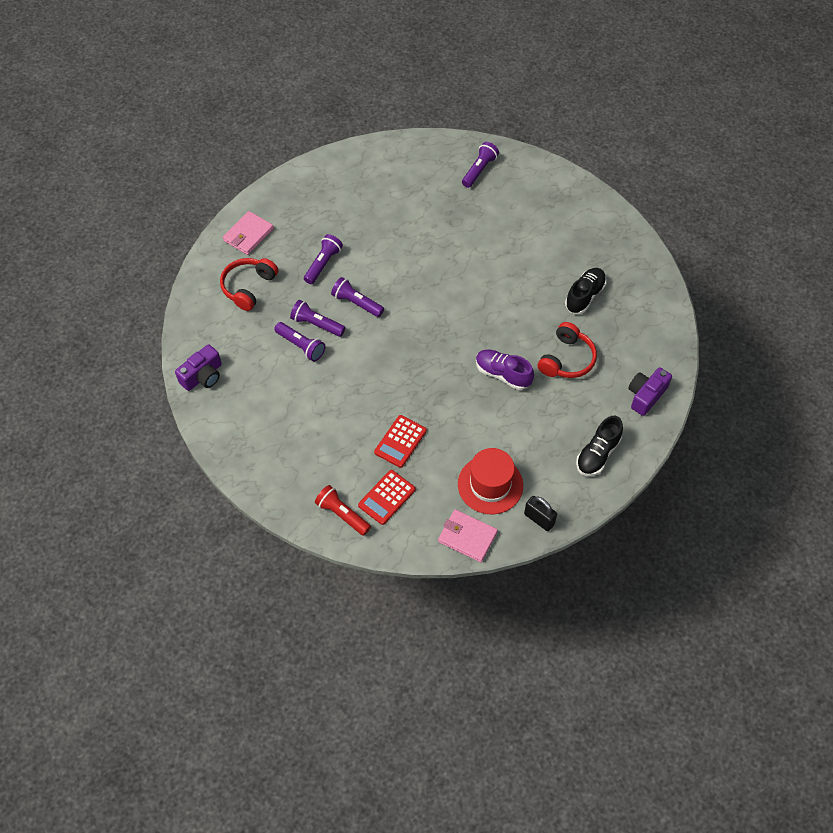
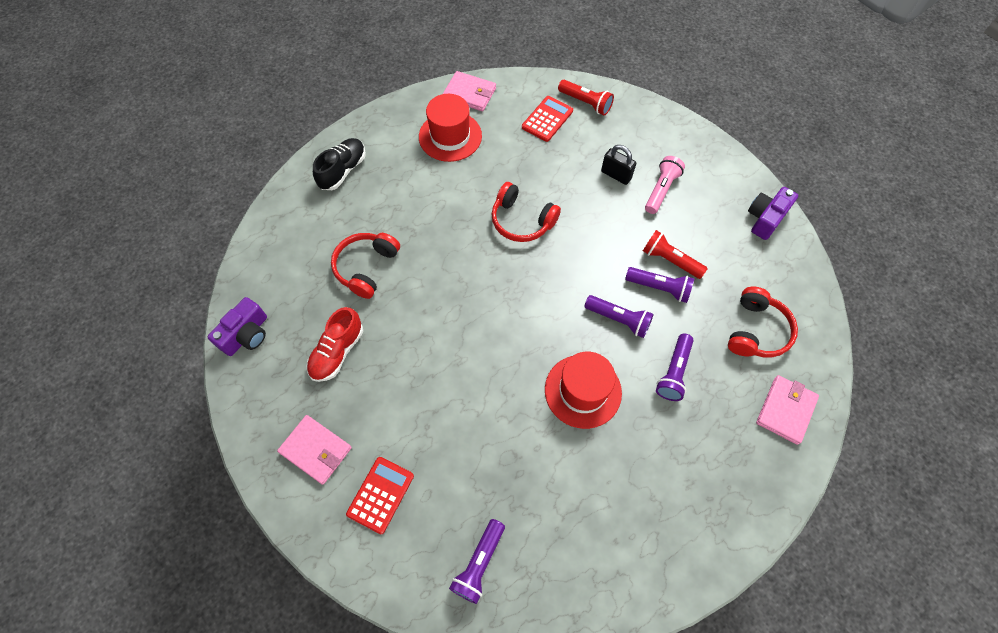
camera: 175 degrees right, 5 degrees up
purple flashlight [274,322,325,361] -> red flashlight [643,230,708,279]
red calculator [374,415,427,468] -> red calculator moved to [346,457,414,534]
purple shoe [476,350,534,390] -> none
black padlock [524,496,557,531] -> black padlock moved to [601,145,636,185]
black shoe [565,268,606,314] -> red shoe [307,307,363,382]
purple camera [628,367,672,416] -> purple camera moved to [208,297,267,356]
none -> pink wallet [277,415,352,485]
none -> red headphones [491,182,561,242]
none -> red hat [545,352,622,429]
none -> pink flashlight [645,156,685,214]

